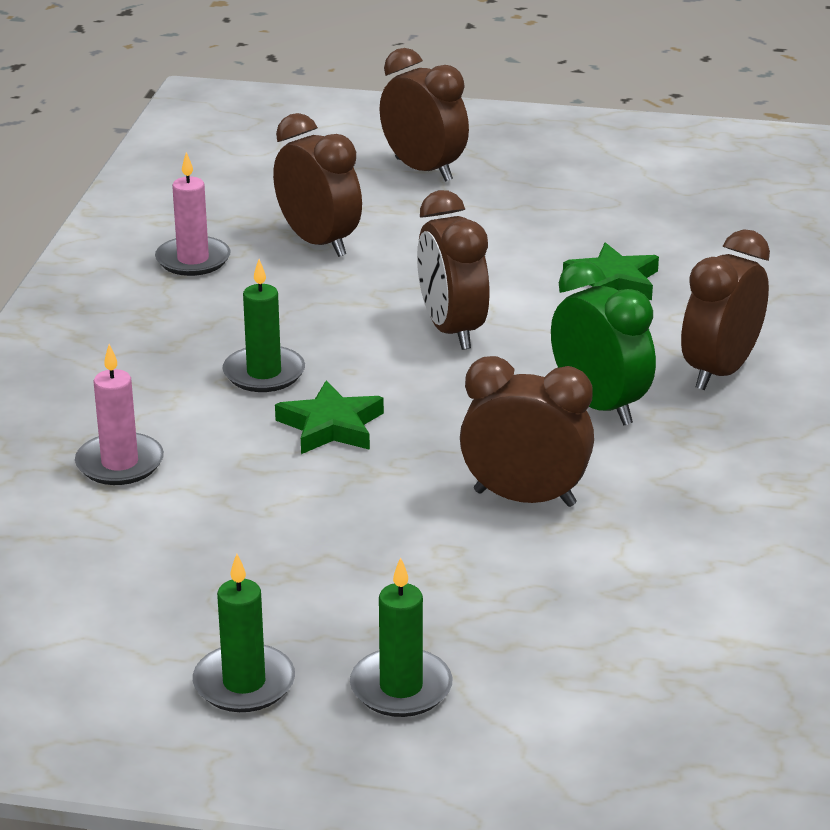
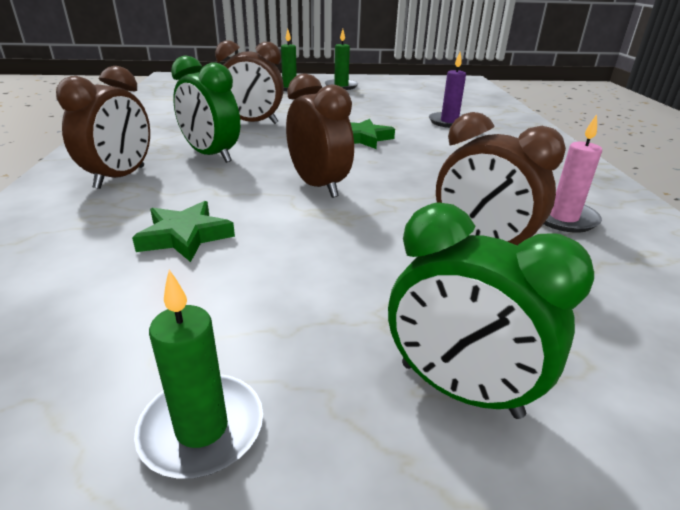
camera: 165 degrees right, 0 degrees up
pink candle [75,344,164,485] -> purple candle [429,52,466,128]
green candle [222,259,305,392] -> green candle moved to [134,270,263,479]
brown clock [380,48,469,182] -> green clock [388,202,594,419]

